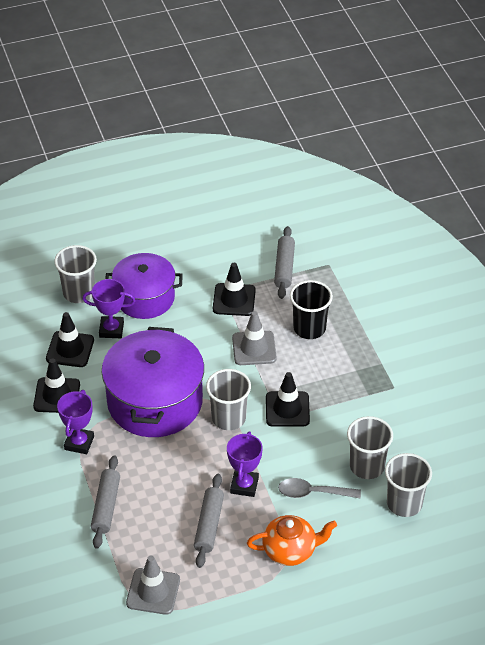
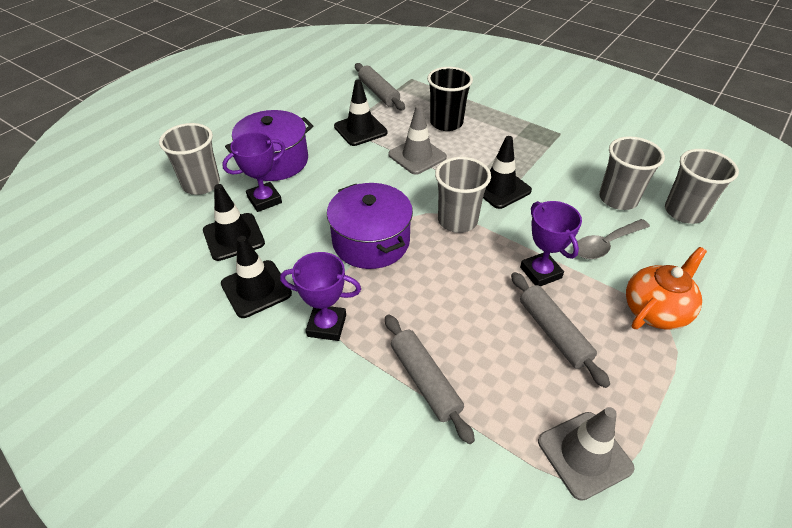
camera: 35 degrees left, 0 degrees up
purple trophy [57,390,94,454] -> purple trophy turned 60 degrees counterclockwise [280,252,361,341]
purple pot [102,327,204,437] -> purple pot [327,183,413,269], size x0.66

